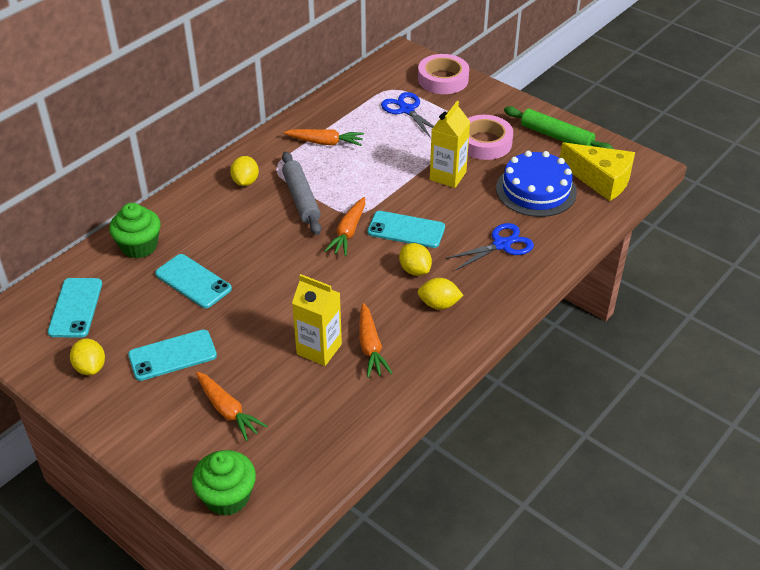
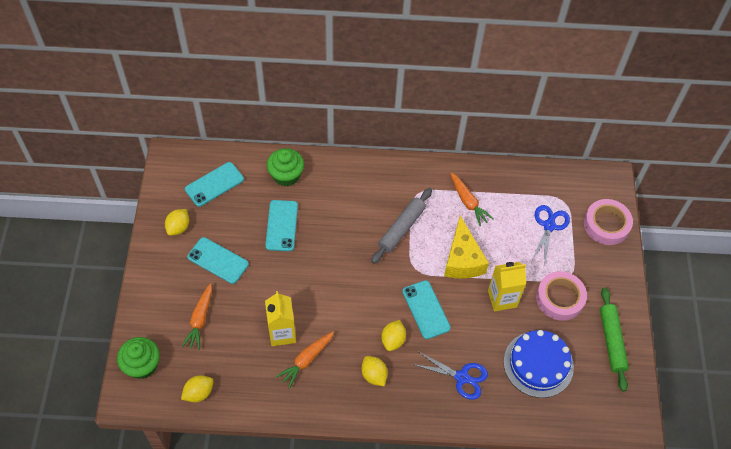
camera: 50 degrees right, 15 degrees up
yellow lemon [230,156,259,186] -> yellow lemon moved to [181,375,214,403]
orange carrot [325,197,365,256] -> none
yellow cheese [560,143,635,201] -> yellow cheese moved to [444,216,489,278]

